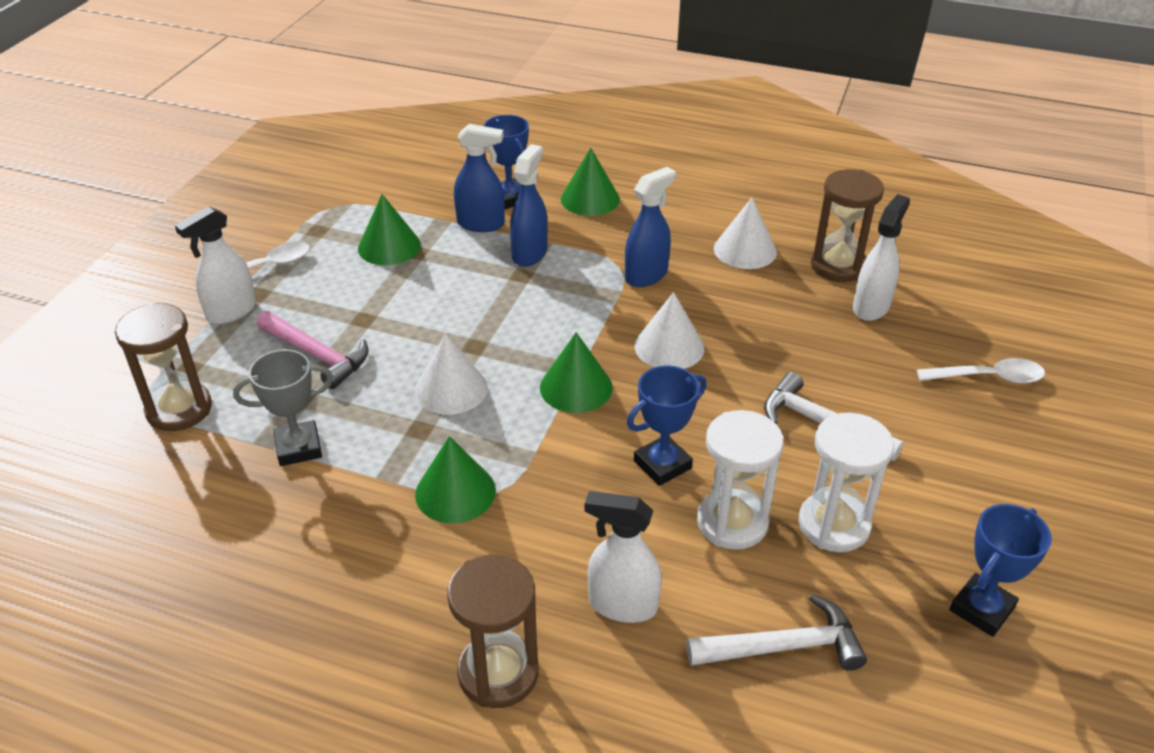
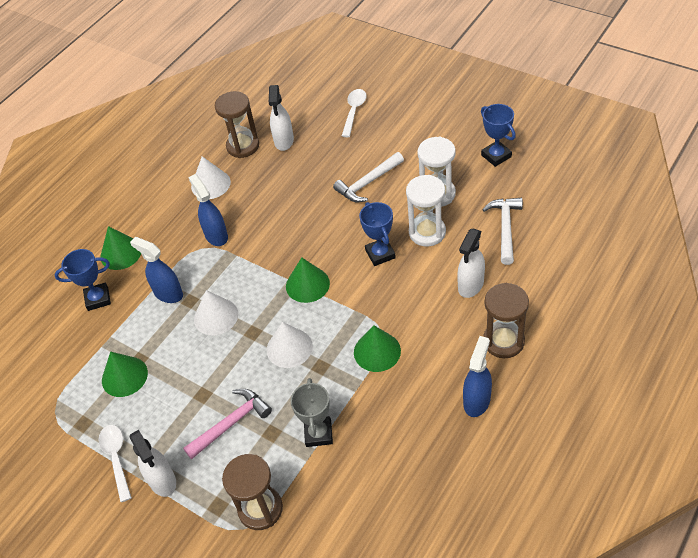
camera: 70 degrees left, 10 degrees up
blue spray bottle [454,124,505,232] -> blue spray bottle moved to [463,336,492,417]
white cone [635,292,704,369] -> white cone moved to [194,290,238,335]
white spray bottle [853,194,910,321] -> white spray bottle turned 135 degrees counterclockwise [269,85,294,151]

